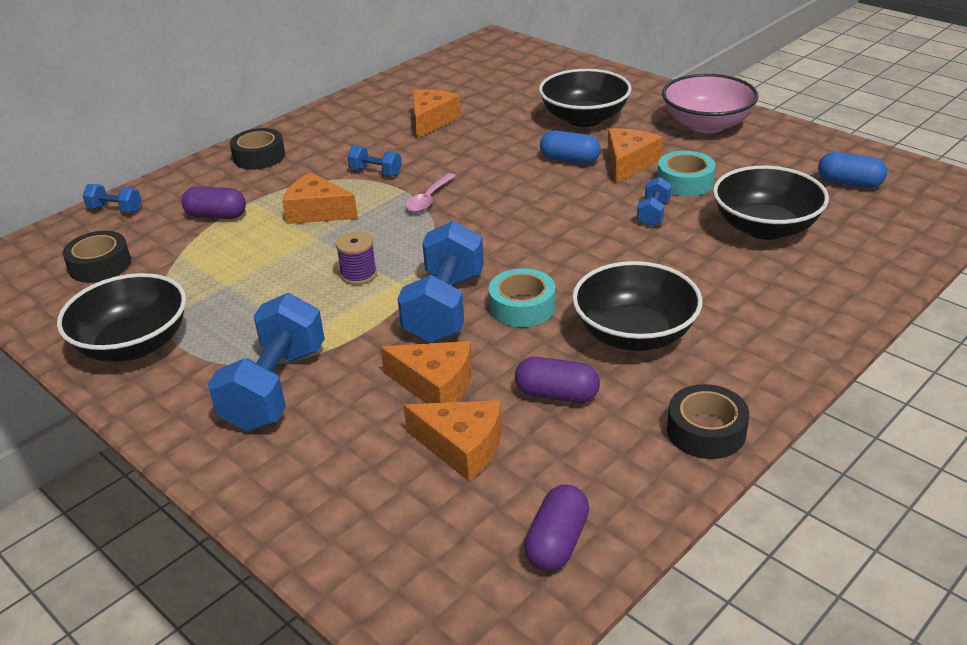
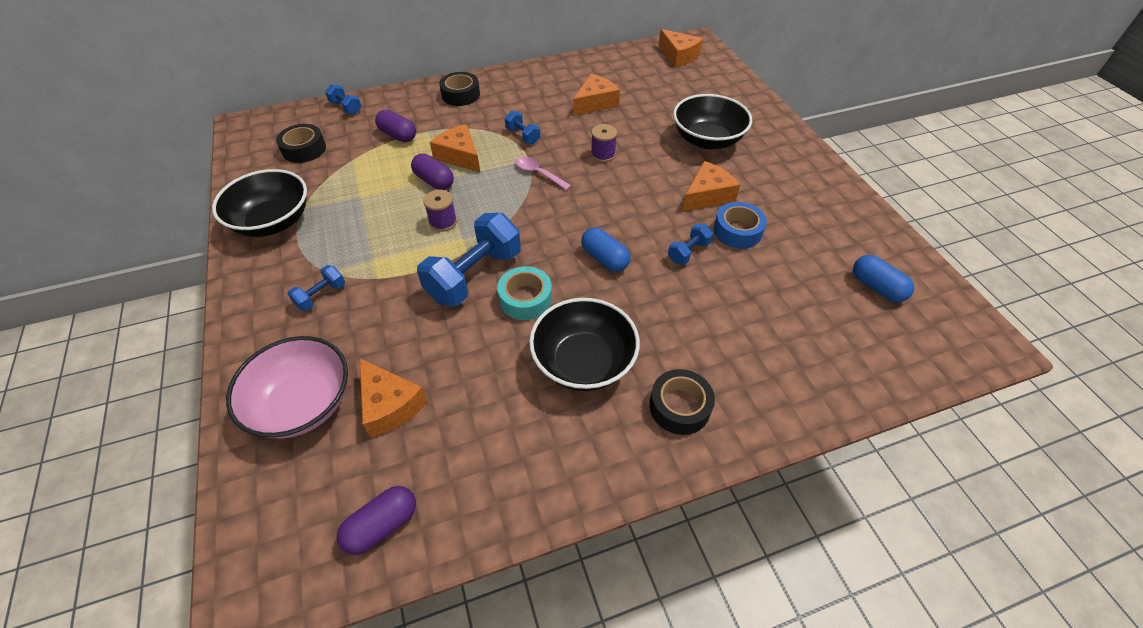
camera: 25 degrees right, 15 degrees up
blue dumbbell [208,293,325,431] -> blue dumbbell [288,265,345,311], size x0.48
orange cheese [380,341,472,403] -> orange cheese moved to [659,29,703,67]
pink spoon [405,173,456,212] -> pink spoon turned 75 degrees clockwise [515,157,571,190]
purple capsule [515,357,600,403] -> purple capsule moved to [411,153,454,190]
blue capsule [540,131,601,164] -> blue capsule moved to [581,228,630,272]
turquoise tape [657,151,716,196] -> blue tape [713,202,767,249]
pink bowl [662,74,759,133] -> pink bowl moved to [226,336,348,439]
black tape [667,384,749,459] -> black tape moved to [649,369,715,435]
black bowl [713,166,829,240] -> none
none -> purple spool [591,124,617,162]

